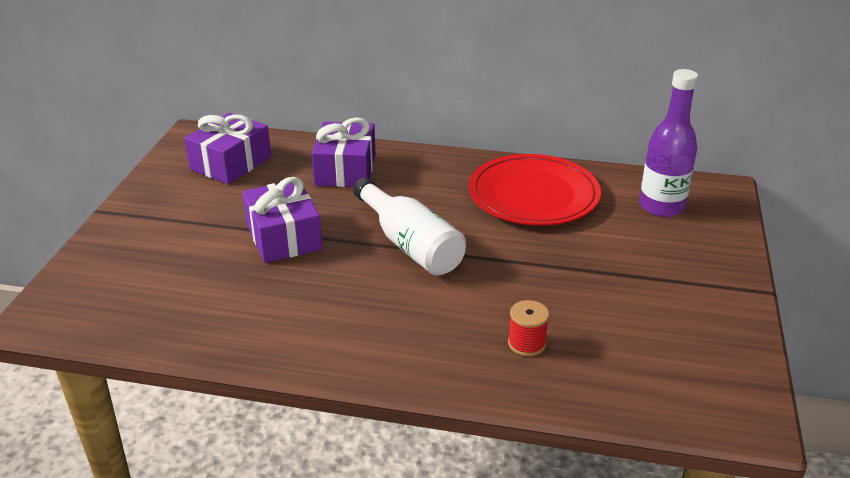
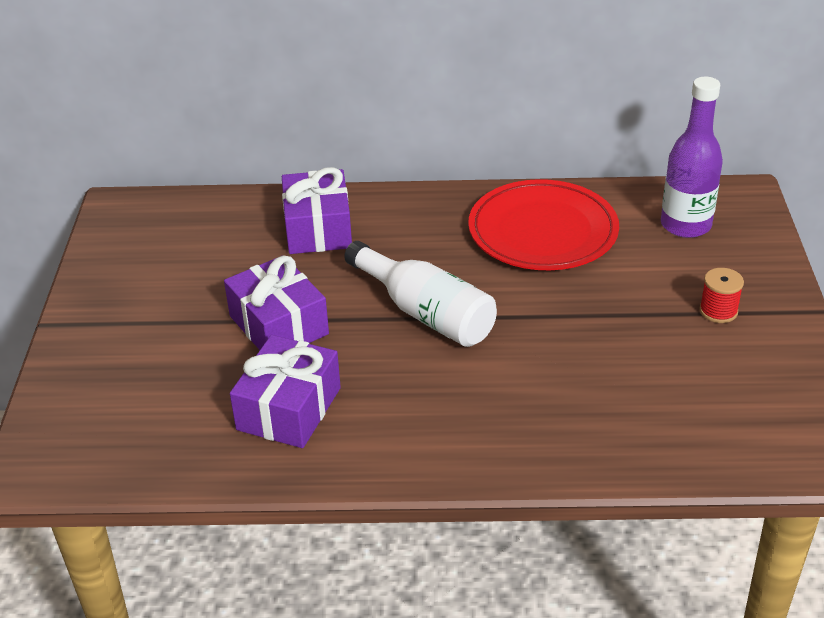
camera: 10 degrees left, 5 degrees up
purple gift [184,113,271,184] -> purple gift moved to [230,335,341,448]
red spool [508,300,549,356] -> red spool moved to [699,268,744,323]

